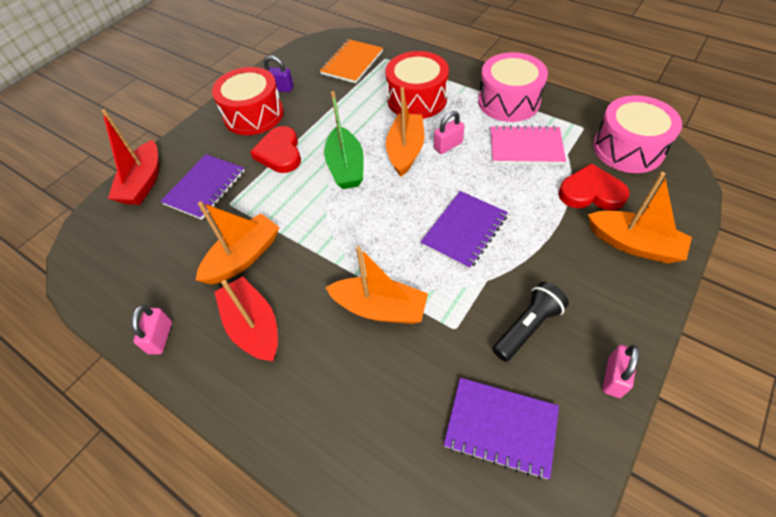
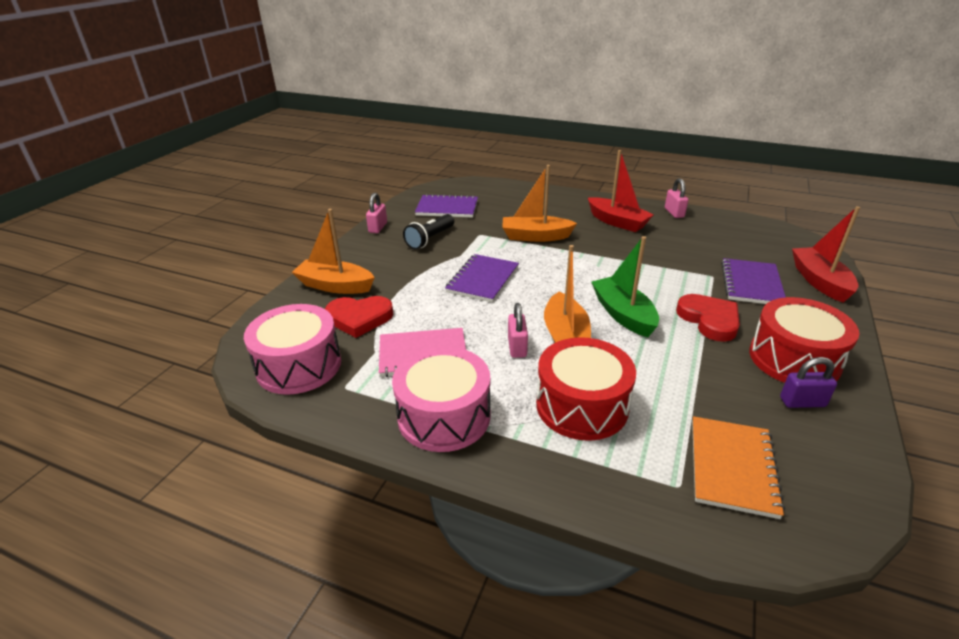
camera: 165 degrees right, 20 degrees down
orange boat [196,202,279,284] -> none
pink padlock [434,111,464,154] -> pink padlock turned 45 degrees counterclockwise [508,303,528,358]

